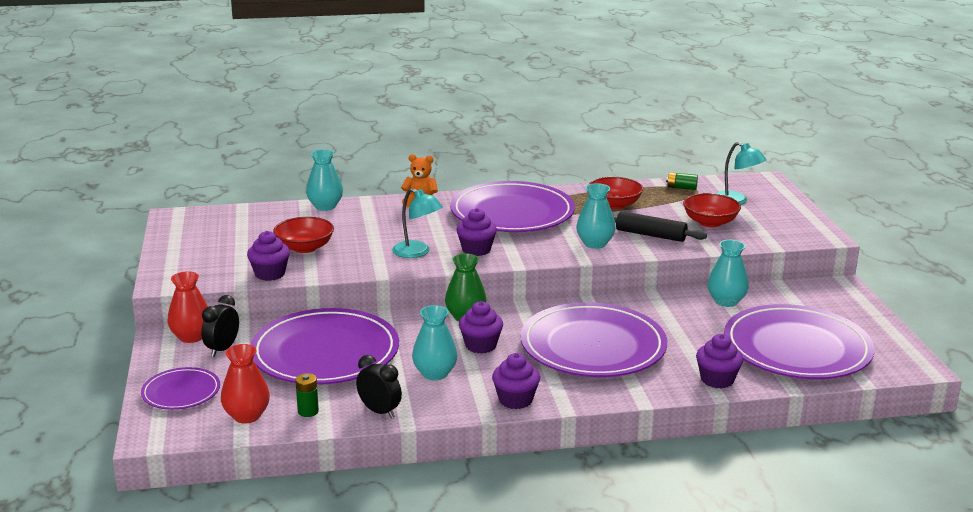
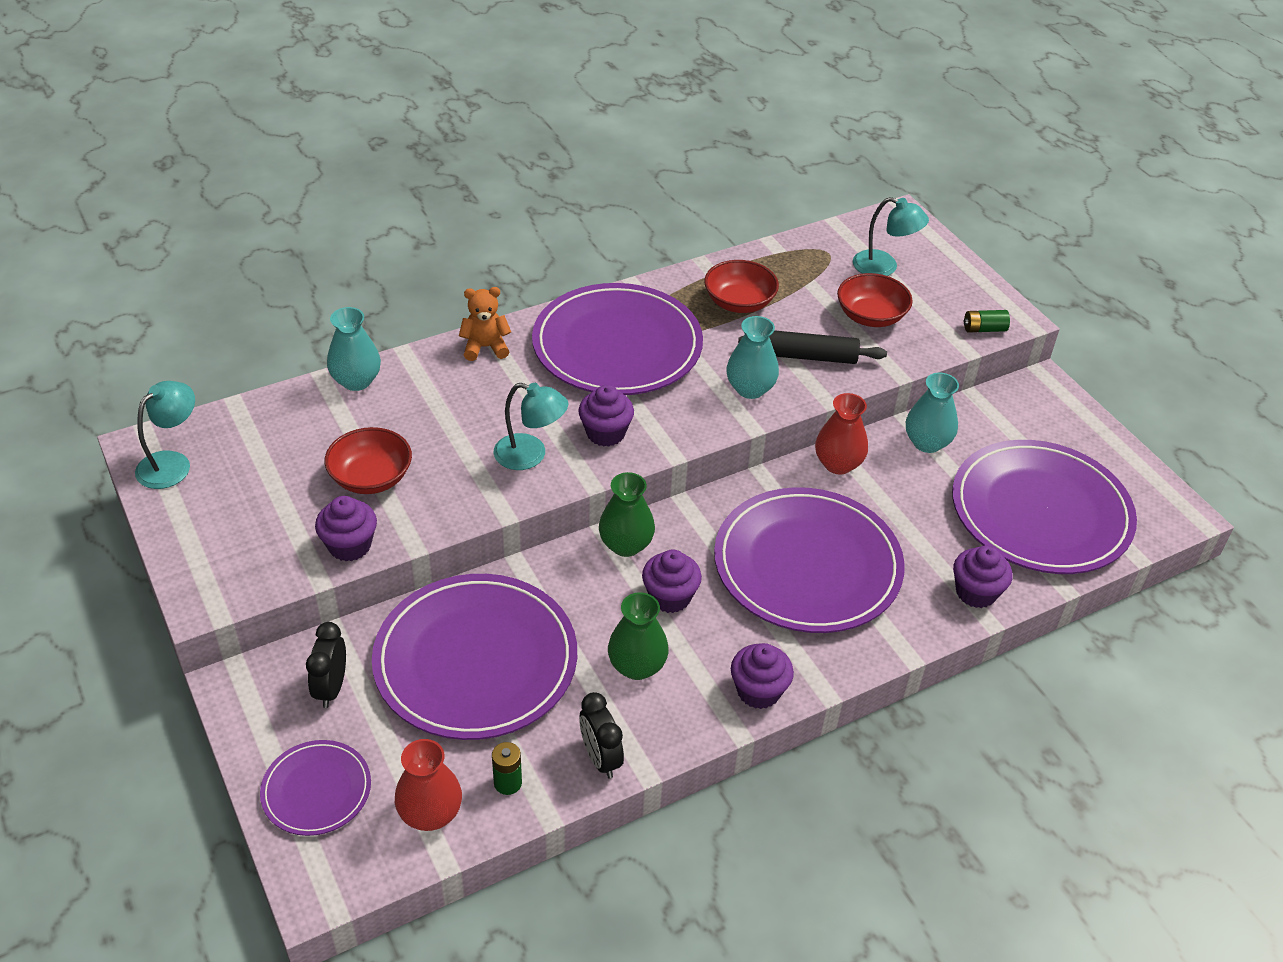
camera: 20 degrees left, 20 degrees up
red vase [168,271,208,343] -> red vase moved to [815,393,868,475]
black clock [356,355,402,418] -> black clock turned 135 degrees counterclockwise [579,692,624,778]
turquoise vase [412,305,458,380] -> green vase [608,592,669,680]
green battery [666,172,698,190] -> green battery moved to [964,310,1010,333]
none -> turquoise lamp [135,381,195,489]

